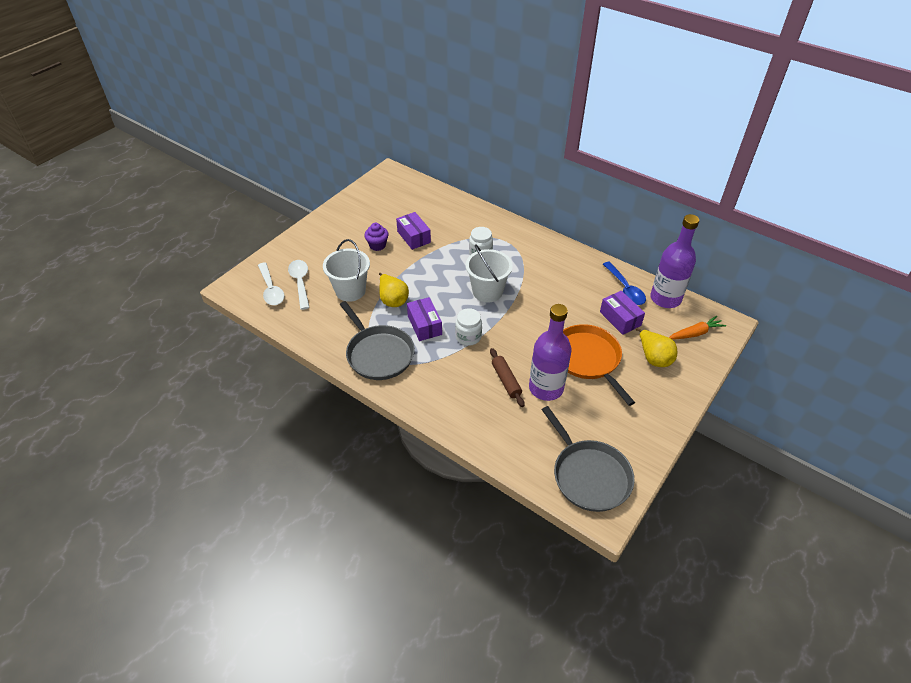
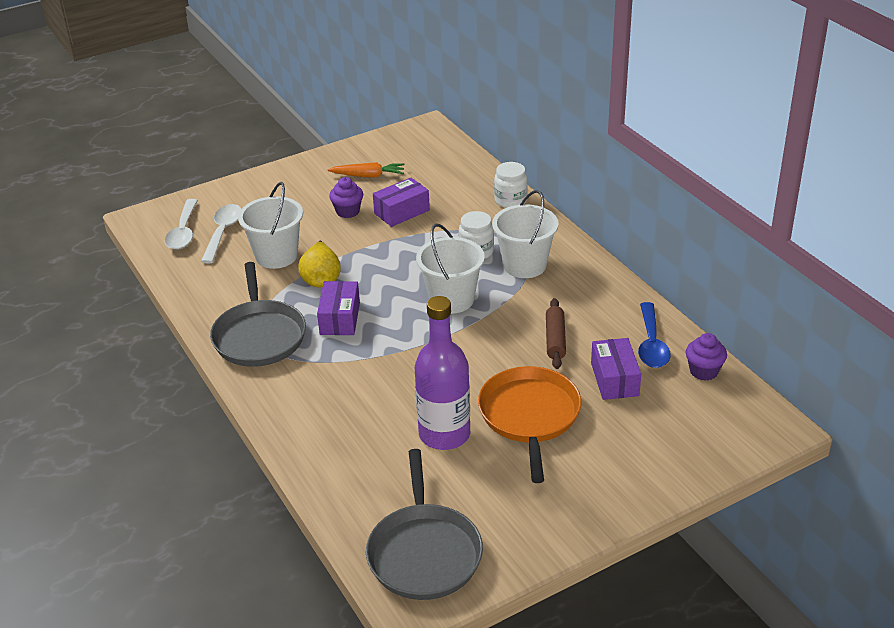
camera: 25 degrees right, 10 degrees down
purple box [396,212,431,250] -> purple box turned 60 degrees clockwise [373,178,430,227]
white jar [455,308,482,346] -> white jar moved to [494,162,528,208]
brown rolling pin [490,348,525,407] -> brown rolling pin moved to [546,298,566,369]
yellow pear [635,328,677,367] -> none
purple bottle [650,214,699,308] -> purple cupcake [686,333,727,381]
orange carrot [669,316,726,340] -> orange carrot moved to [328,162,405,177]
none -> white bucket [492,190,559,278]

